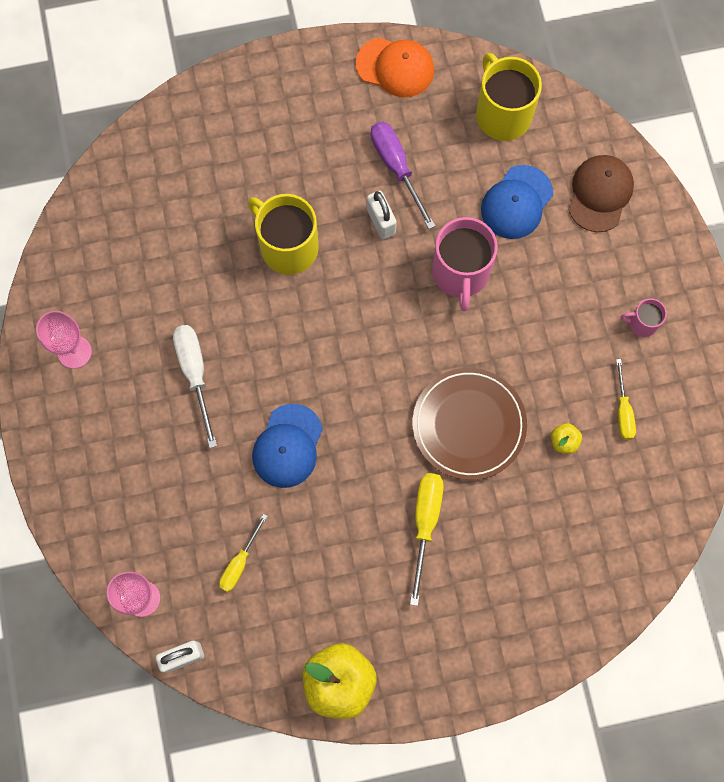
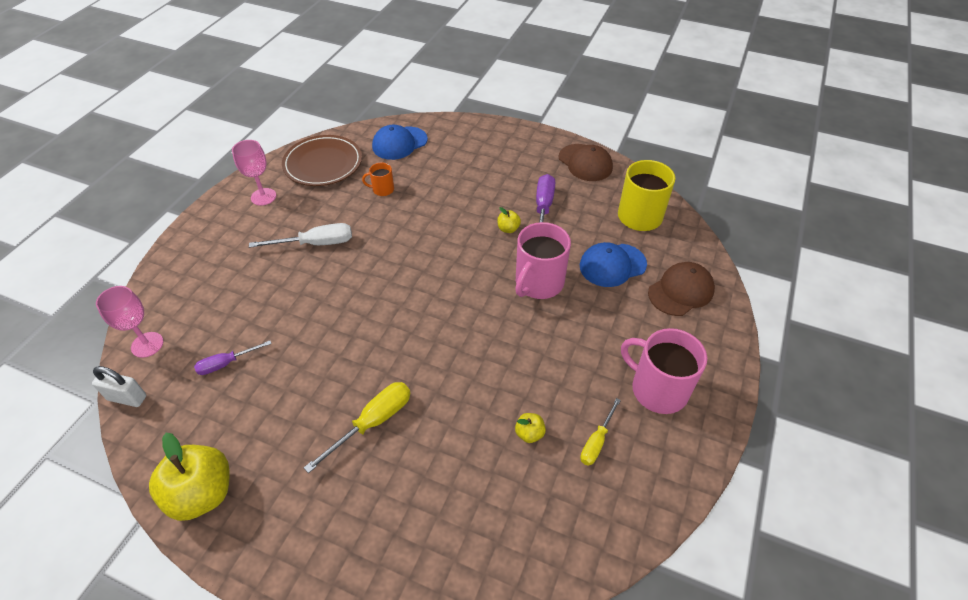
camera: 35 degrees right, 25 degrees down
white screwdriver [173,325,217,448] -> white screwdriver turned 60 degrees clockwise [249,223,352,248]
yellow screwdriver [219,514,268,592] -> purple screwdriver [194,341,272,375]
yellow mug [248,194,319,275] -> none
blue cap [252,404,323,488] -> blue cap moved to [372,125,428,160]
orange cap [356,38,434,97] -> brown cap [559,144,613,181]
white padlock [367,191,397,239] -> yellow apple [497,207,521,233]
brown plate [412,368,527,480] -> brown plate moved to [282,135,362,186]
pink mug [621,299,667,337] -> pink mug [621,328,707,414], size x2.01
none -> orange mug [362,163,394,196]

